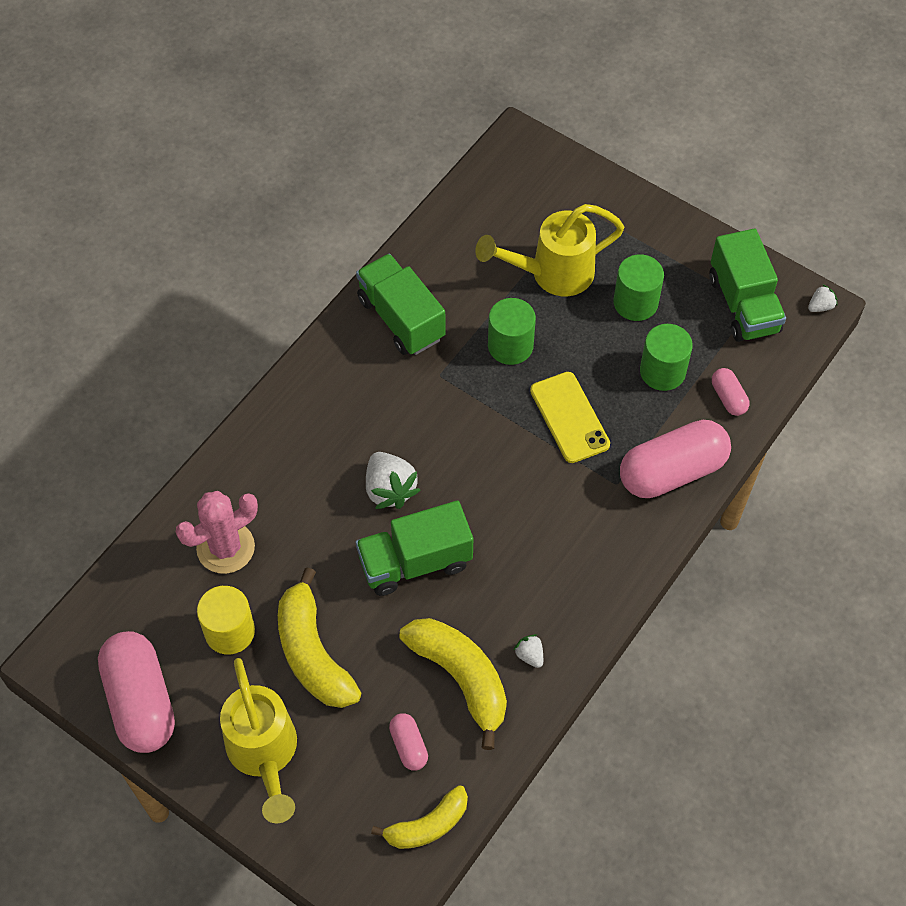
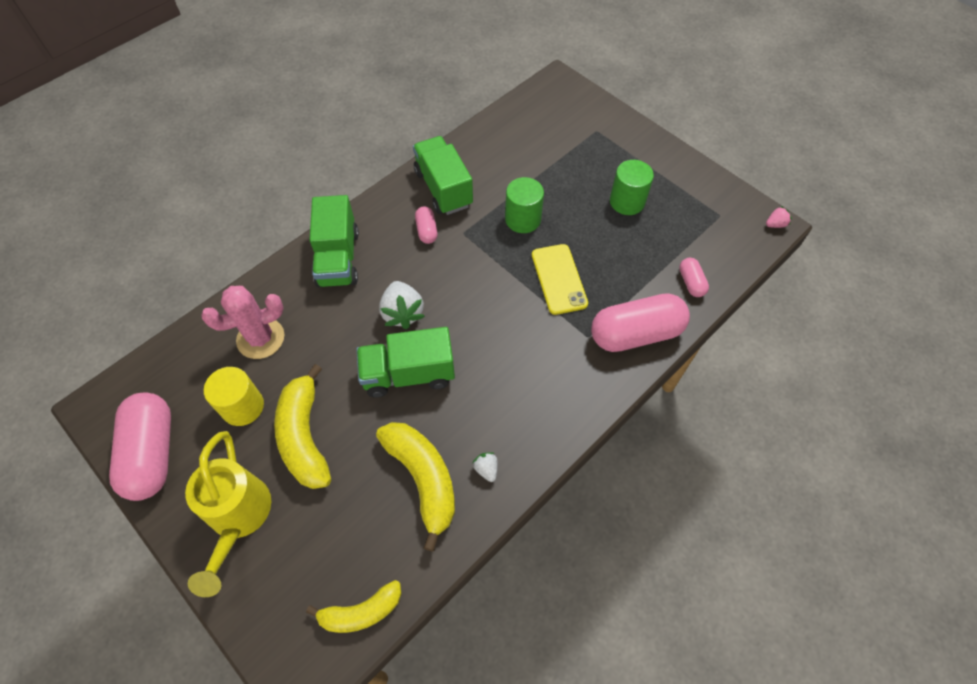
camera: 10 degrees right, 0 degrees up
pink capsule [389,713,428,770] -> pink capsule moved to [415,206,438,244]
yellow watering can [475,204,624,296] -> none
green cylinder [640,324,693,391] -> none
green truck [709,229,786,342] -> green truck moved to [310,195,359,287]
white strawberry [808,284,837,312] -> pink strawberry [766,206,792,228]

